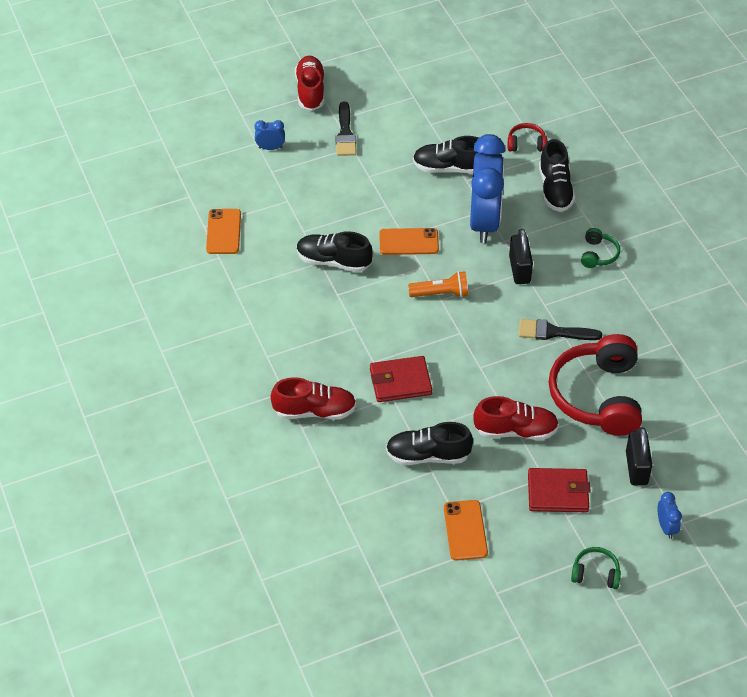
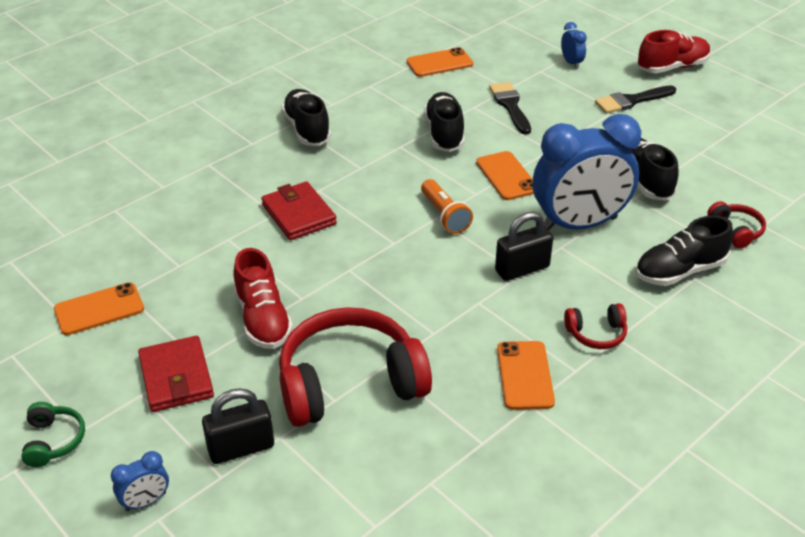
camera: 70 degrees right, 10 degrees down
red shoe [271,377,356,420] -> none
black shoe [386,422,473,465] -> black shoe moved to [281,89,331,146]
black brush [519,319,602,340] -> black brush moved to [489,82,531,135]
green headphones [581,228,620,268] -> red headphones [564,303,627,349]
none -> orange phone [497,341,555,410]

